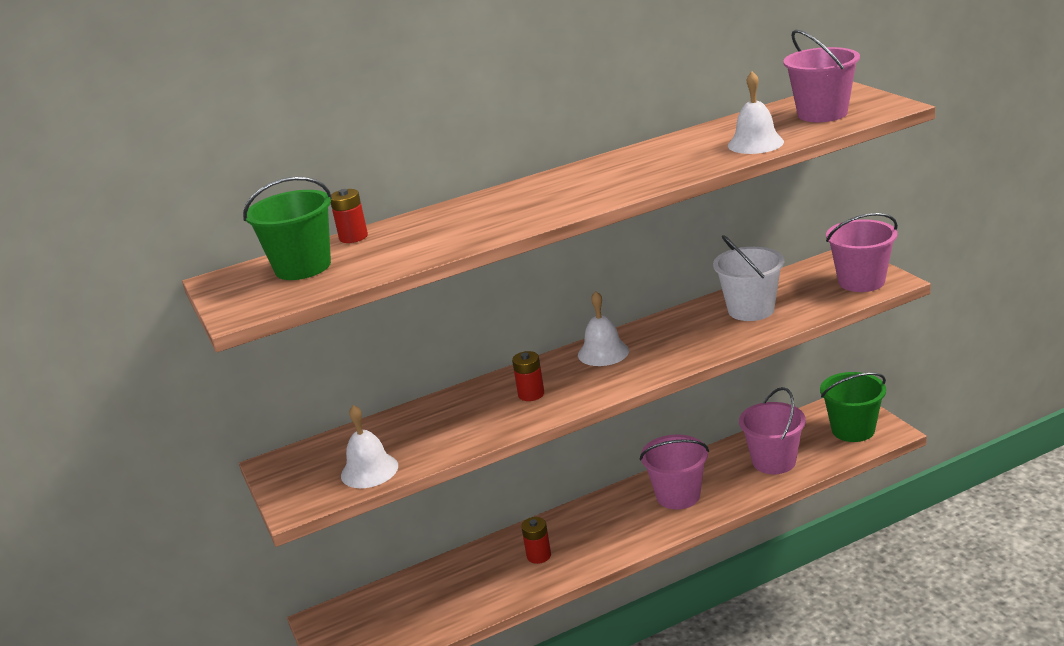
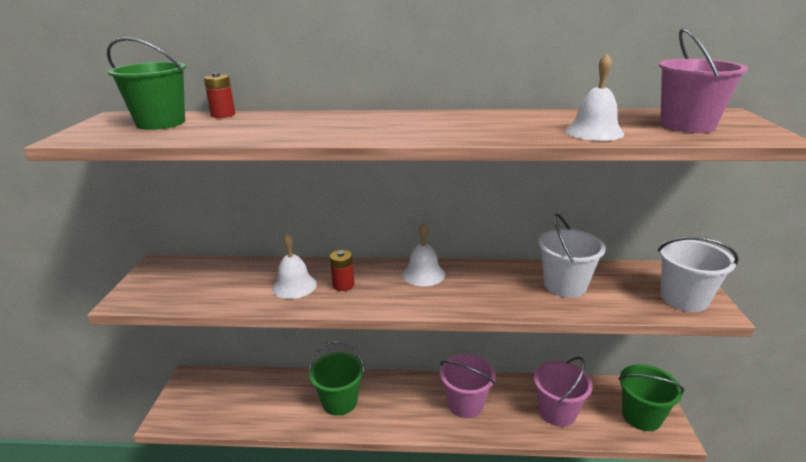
camera: 25 degrees right, 0 degrees up
white bell [341,405,398,488] -> white bell moved to [272,234,317,299]
red battery [521,517,551,564] -> green bucket [309,341,365,416]
pink bucket [826,213,898,292] -> white bucket [658,237,739,312]

